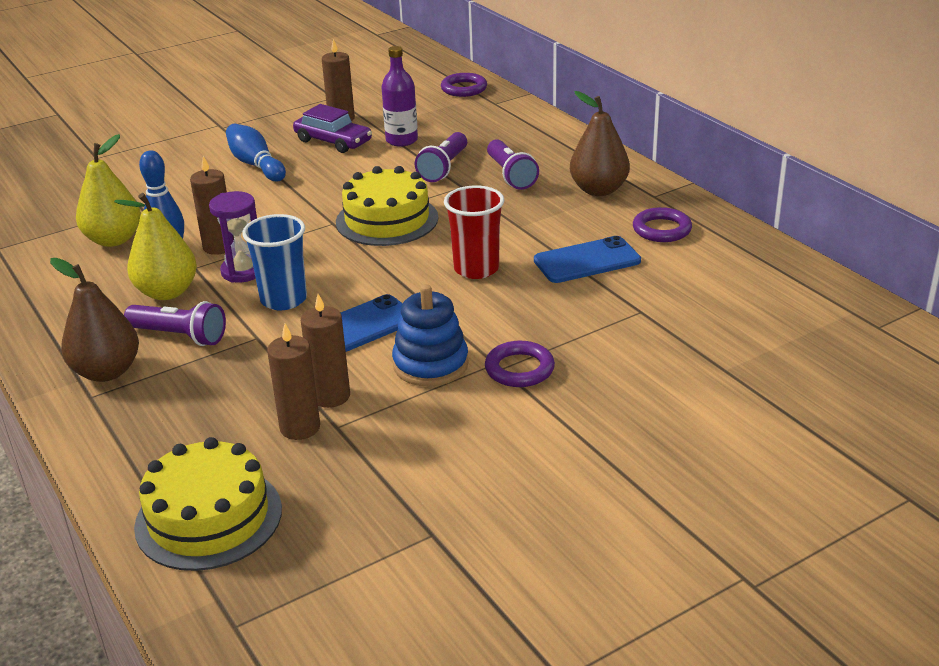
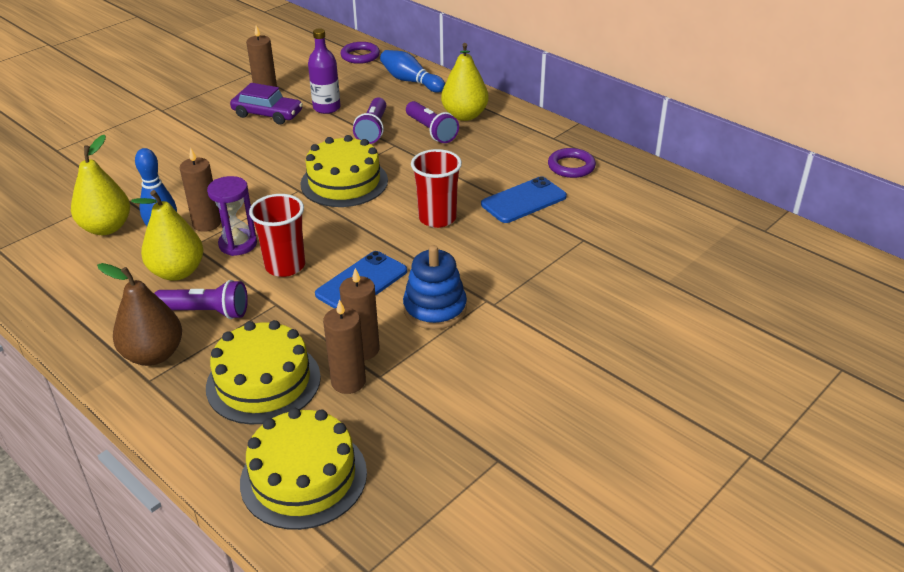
camera: 15 degrees left, 5 degrees up
blue bowling pin [226,124,286,181] -> blue bowling pin moved to [380,50,445,93]
blue cup [242,214,307,310] -> red cup [249,194,305,277]
purple ring [485,341,555,387] -> none
brown pear [570,91,630,196] -> none
none -> yellow cake [206,320,321,424]
none -> yellow pear [441,43,489,121]

